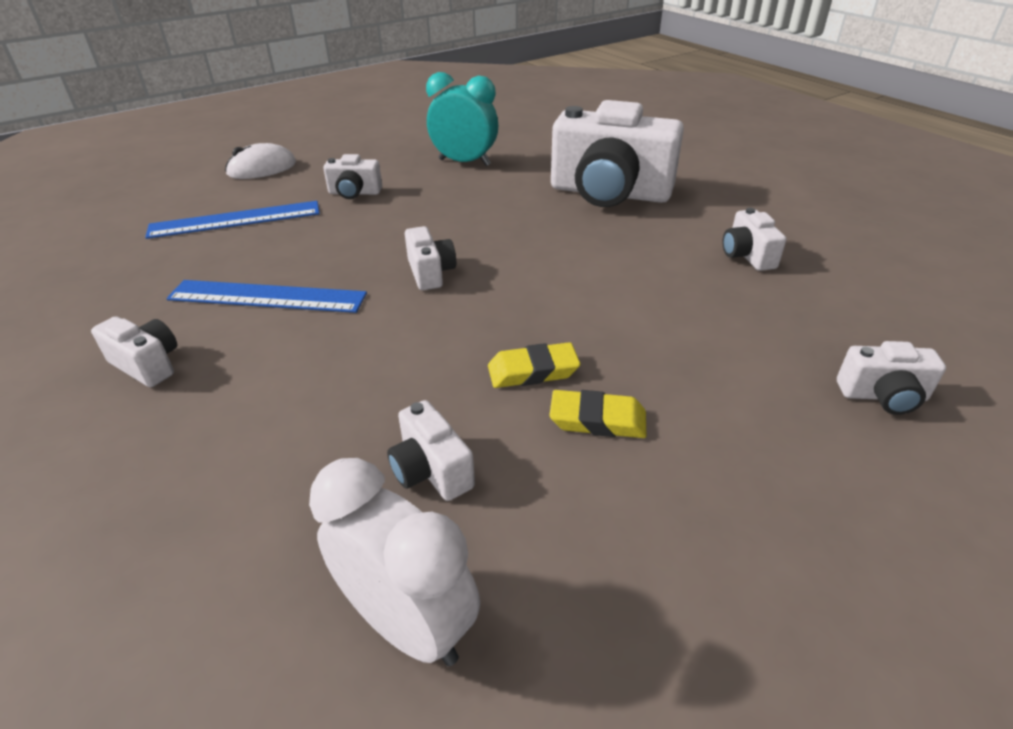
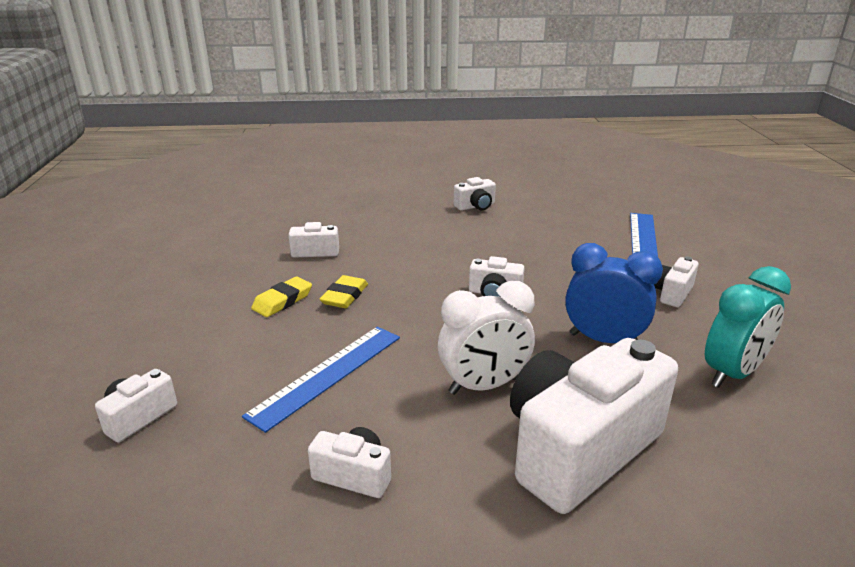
camera: 120 degrees right, 10 degrees down
blue ruler [166,280,367,313] -> blue ruler moved to [242,327,400,433]
white mouse [225,143,296,179] -> none
white clock [309,458,480,666] -> white clock moved to [438,281,535,395]
none -> blue clock [565,243,663,343]

